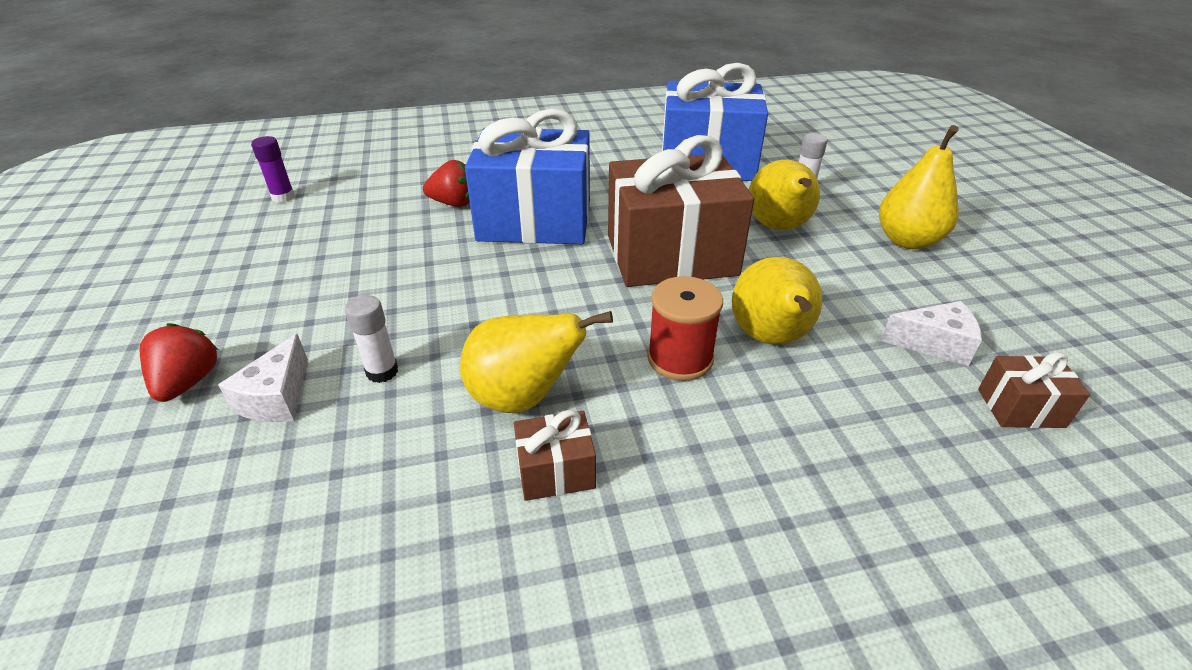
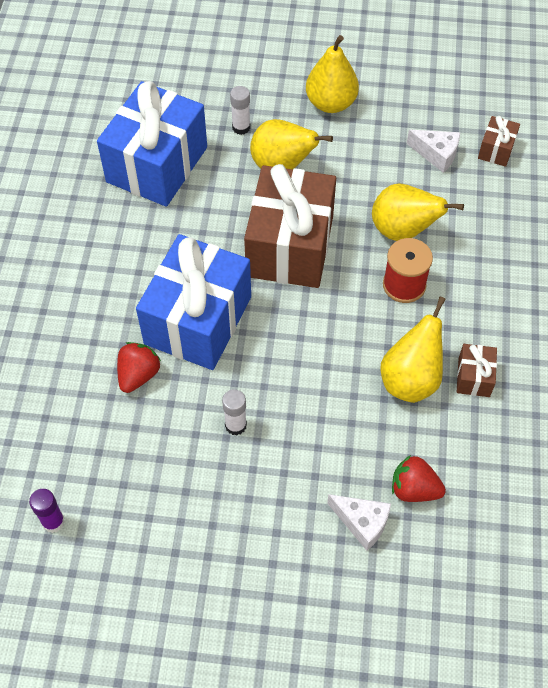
camera: 70 degrees left, 20 degrees up
red strawberry [139,323,219,402] -> red strawberry moved to [392,455,446,502]
white glue stick [345,295,398,383] -> white glue stick moved to [222,389,247,435]
white cheese [881,301,982,366] -> white cheese turned 90 degrees clockwise [407,130,460,173]

